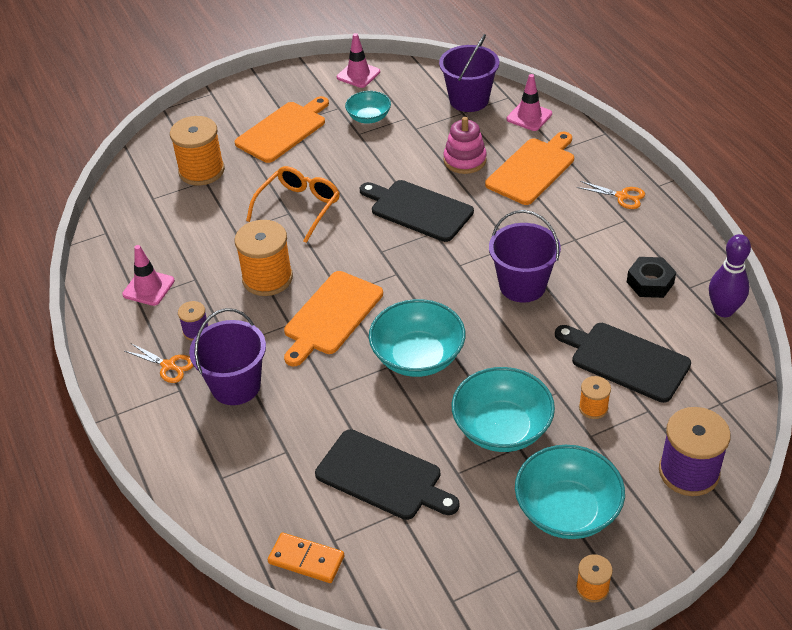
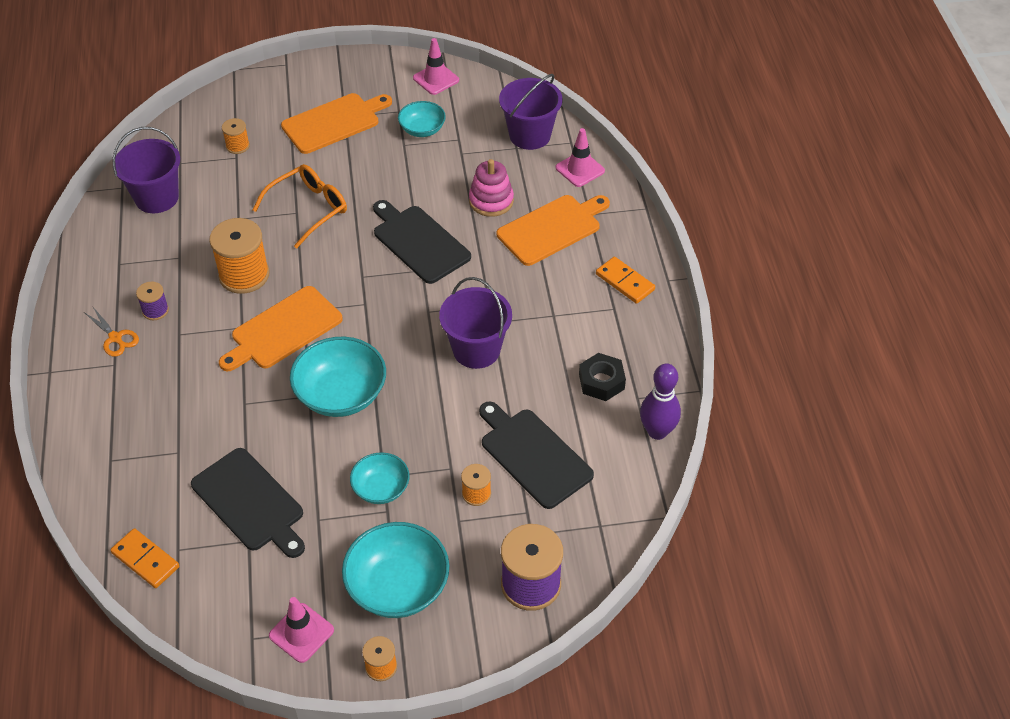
camera: 15 degrees right, 5 degrees up
pink traffic cone [122,245,175,306] -> pink traffic cone moved to [269,597,334,663]
orange spool [170,116,225,186] -> orange spool [222,118,250,154], size x0.51
purple bucket [189,308,266,405] -> purple bucket moved to [113,127,180,213]
turquoise bowl [452,367,555,452] -> turquoise bowl [350,452,409,504], size x0.59
orange scissors [577,181,645,209] -> orange domino [596,257,655,304]

